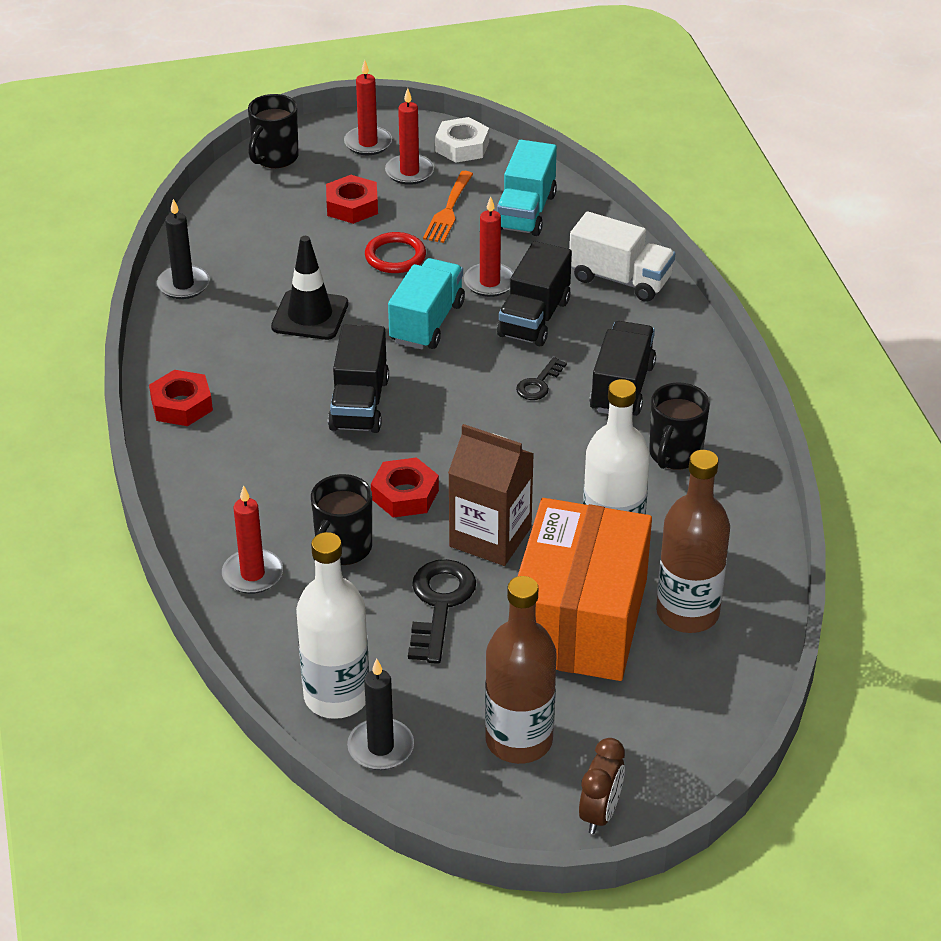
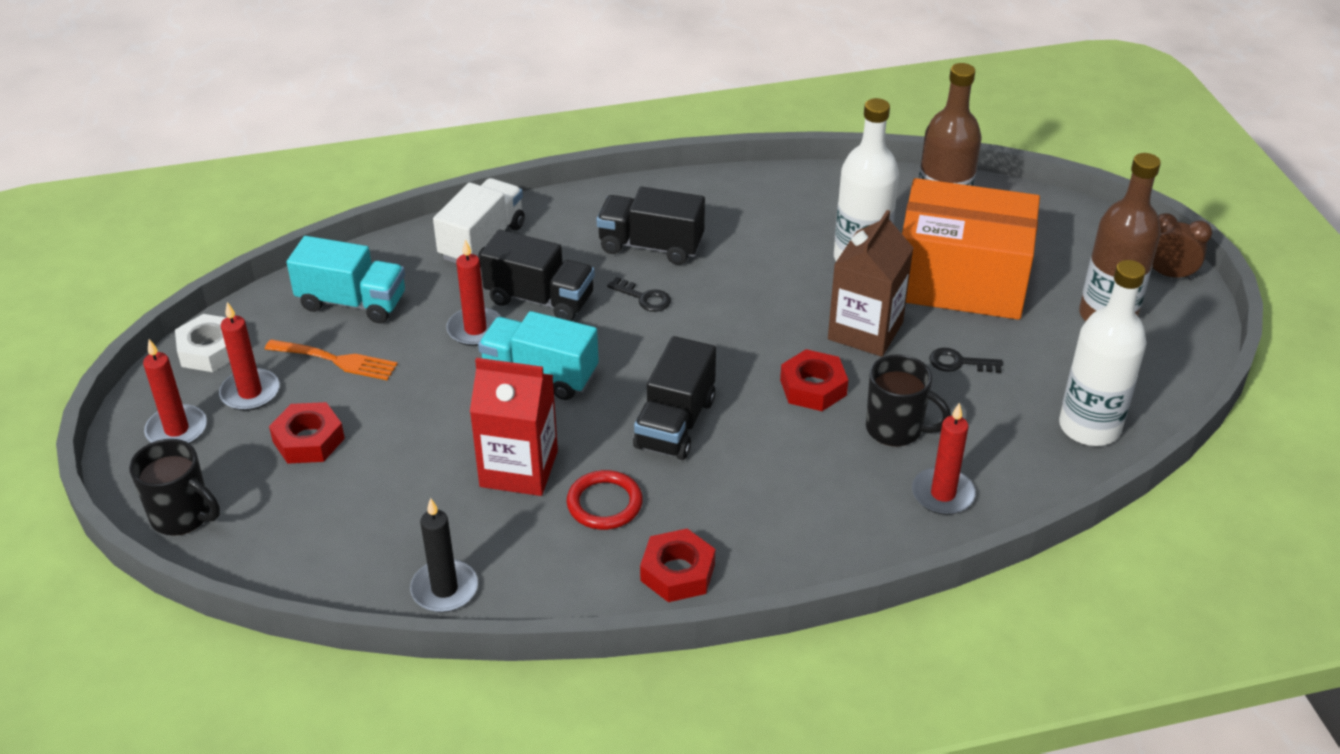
camera: 90 degrees left, 0 degrees up
black traffic cone [271,236,348,340] -> red carton [470,358,558,496]
black truck [328,324,389,433] -> black truck turned 105 degrees clockwise [633,336,716,460]
black candle [347,659,414,770] -> none
red ring [365,232,426,273] -> red ring moved to [567,470,643,530]
black key [408,559,476,664] -> black key [929,348,1003,373], size x0.56
black mug [649,382,710,470] -> none

